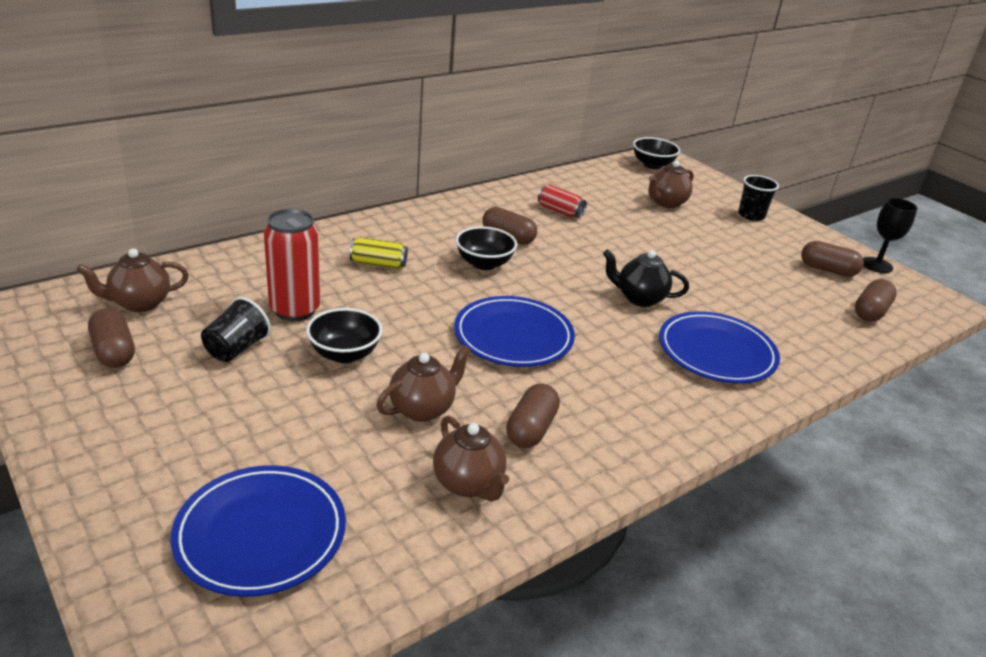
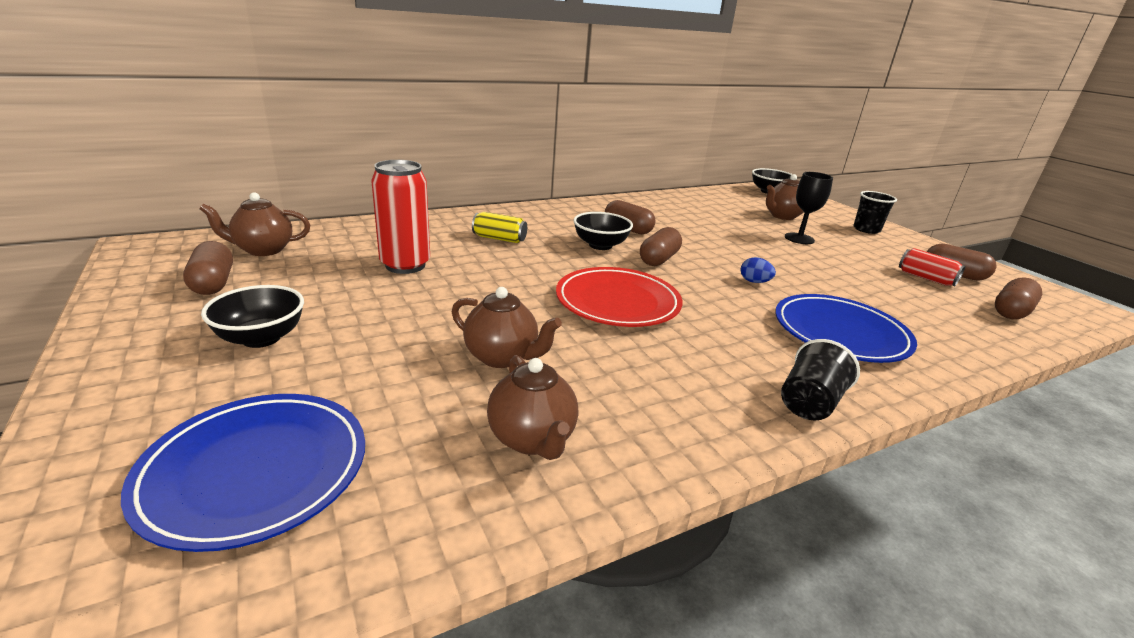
camera: 10 degrees right, 5 degrees down
black cup [201,297,271,362] -> black cup moved to [781,339,860,421]
black bowl [306,308,383,363] -> black bowl moved to [201,285,304,348]
brown teapot [377,345,471,422] -> brown teapot turned 60 degrees clockwise [452,287,562,368]
blue plate [454,296,575,367] -> red plate [556,267,682,327]
brown capsule [506,384,560,448] -> brown capsule moved to [640,227,682,266]
red can [538,185,587,218] -> red can moved to [899,248,965,286]
black teapot [603,249,689,307] -> blue egg [740,257,776,283]
black goblet [863,198,917,273] -> black goblet moved to [785,172,833,244]

